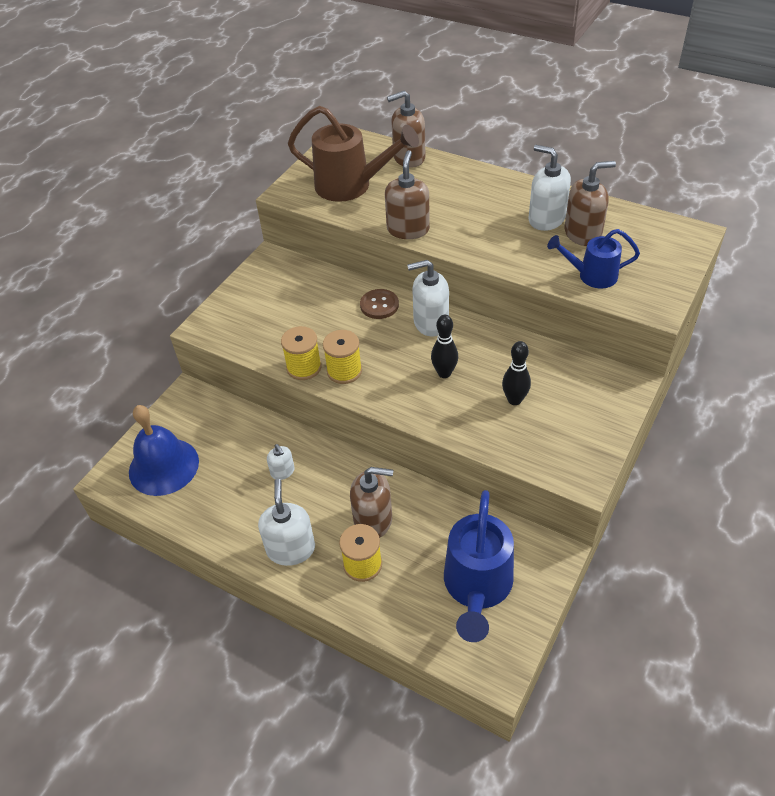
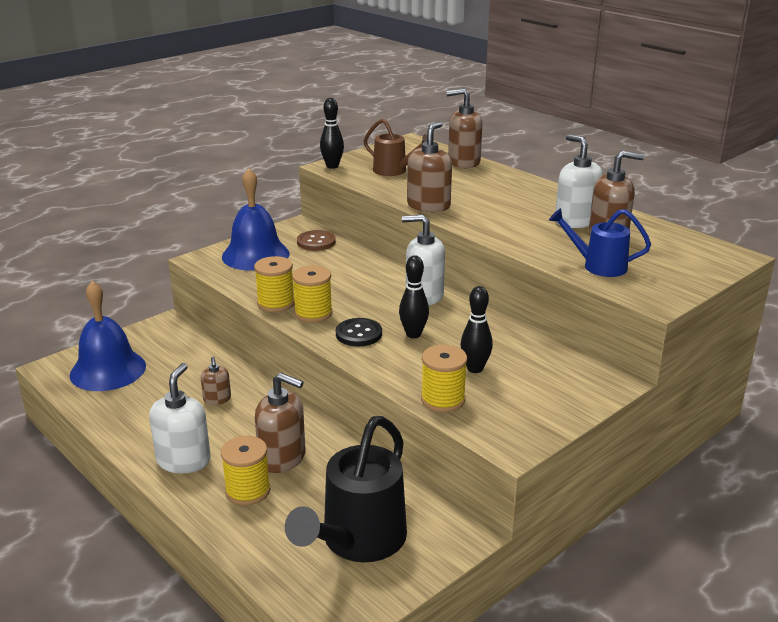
camera: 15 degrees right, 20 degrees down
white soap dispenser [267,444,295,480] -> brown soap dispenser [201,357,231,405]
brown watering can [288,106,419,202] -> brown watering can [363,119,427,176], size x0.60
brown button [360,289,399,319] -> brown button moved to [297,230,336,251]
blue watering can [444,490,514,642] -> black watering can [285,416,407,562]
none -> blue bell [222,168,290,271]
none -> black bowling pin [320,98,344,169]
none -> black button [336,318,382,346]
none -> yellow spool [421,345,467,412]

